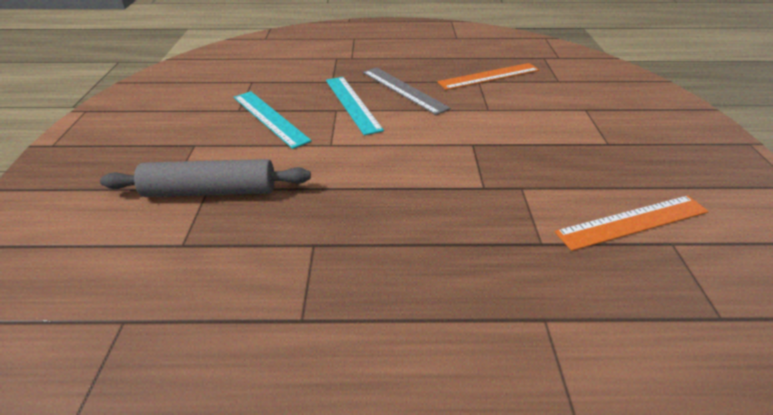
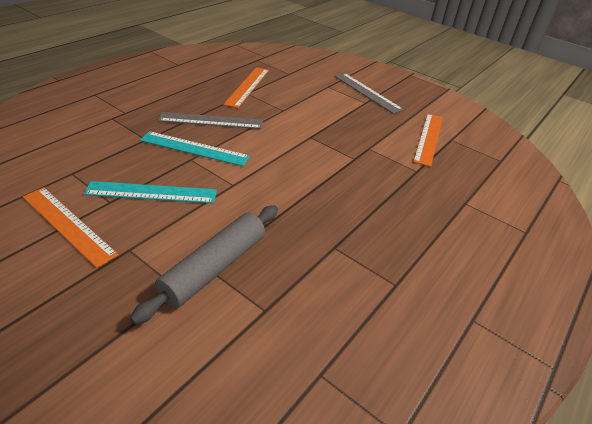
camera: 55 degrees left, 0 degrees up
none -> orange ruler [23,187,119,268]
none -> grey ruler [335,73,404,114]

